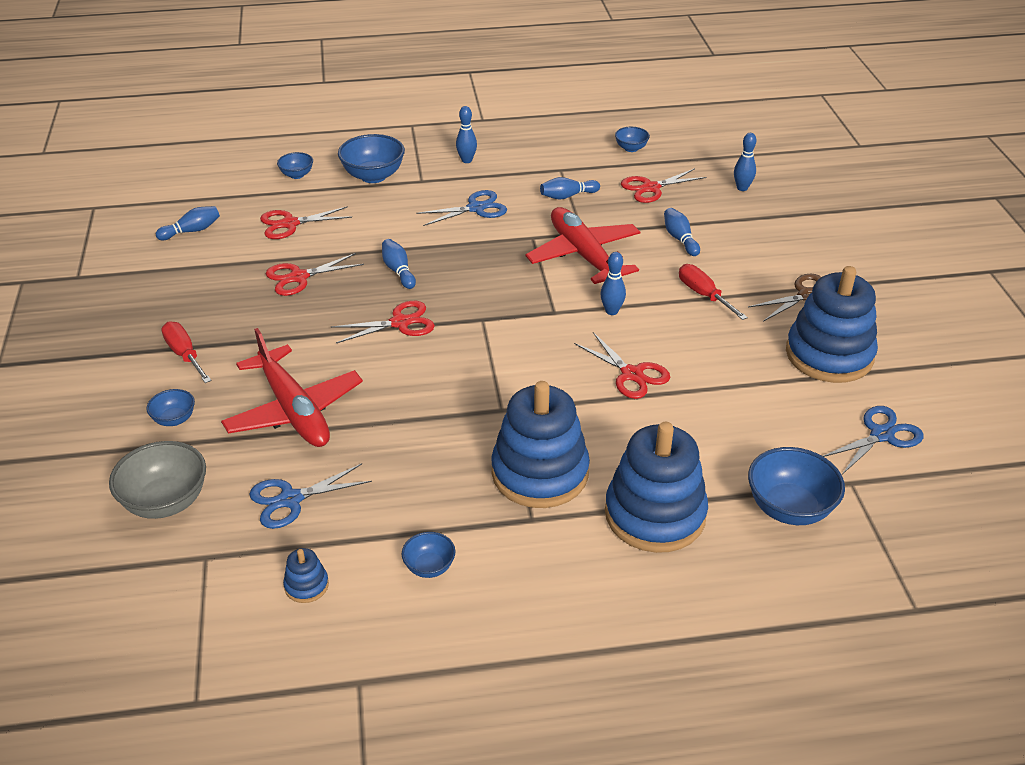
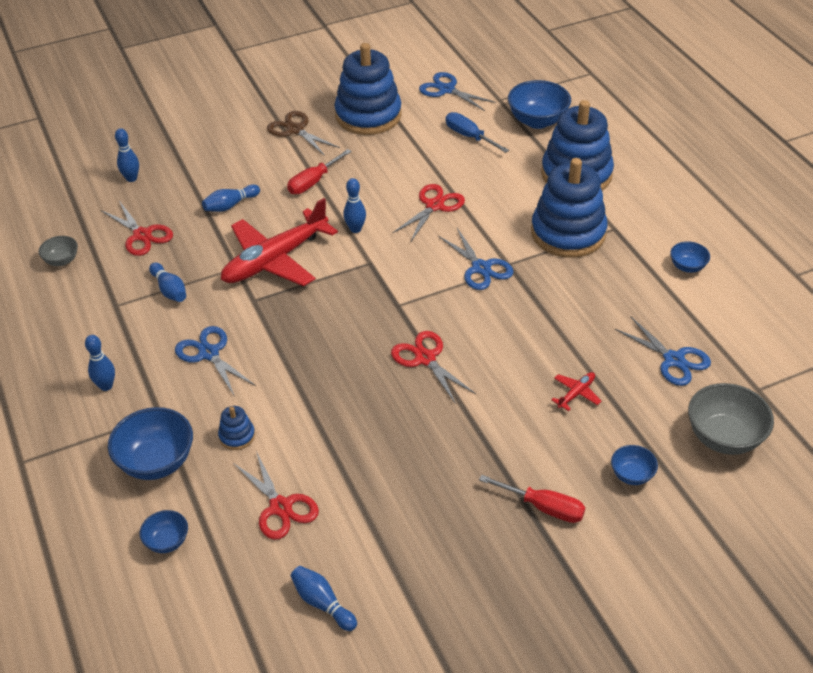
camera: 105 degrees left, 5 degrees up
red screwdriver [161,321,211,383] -> red screwdriver turned 105 degrees counterclockwise [479,475,585,523]
red plane [221,328,363,447] -> red plane [552,372,601,411], size x0.40
red scissors [266,253,364,296] -> none
blue stacking toy [283,548,329,603] -> blue stacking toy moved to [218,406,255,450]
blue bowling pin [382,239,416,289] -> none
blue bowl [615,127,650,152] -> grey bowl [39,236,78,266]
none -> blue scissors [438,228,513,290]
none -> blue screwdriver [446,112,509,153]

